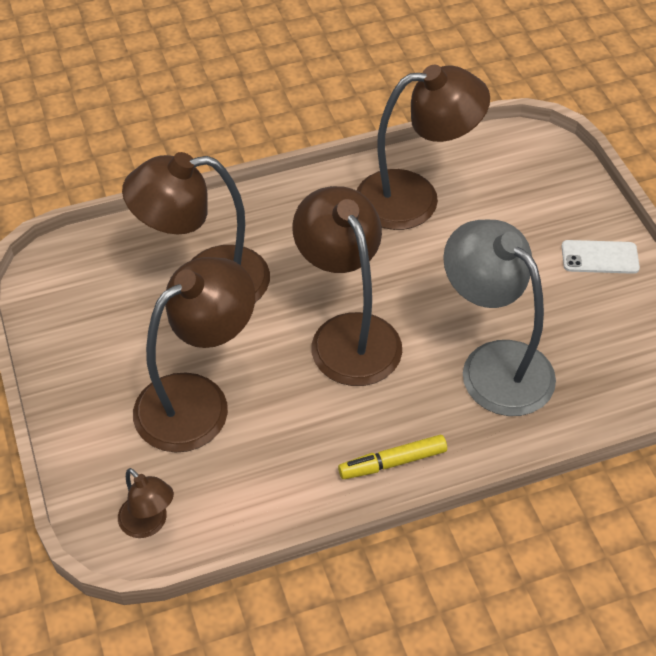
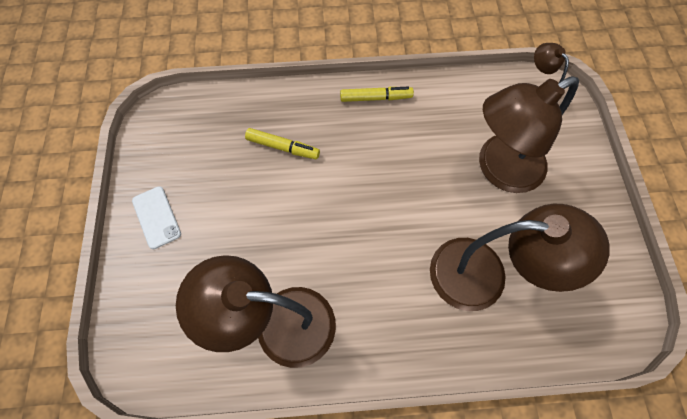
camera: 165 degrees left, 15 degrees up
brown lamp [292,186,402,386] -> none
grey lamp [443,220,556,416] -> yellow marker [245,128,320,159]
white phone [562,240,640,274] -> white phone turned 45 degrees clockwise [132,186,181,249]

